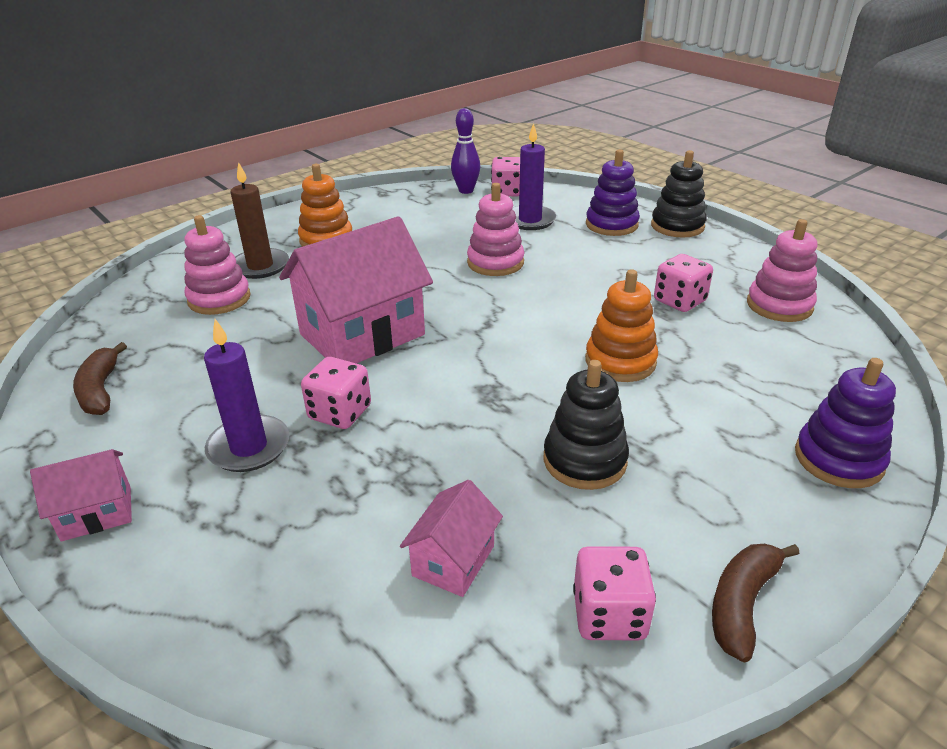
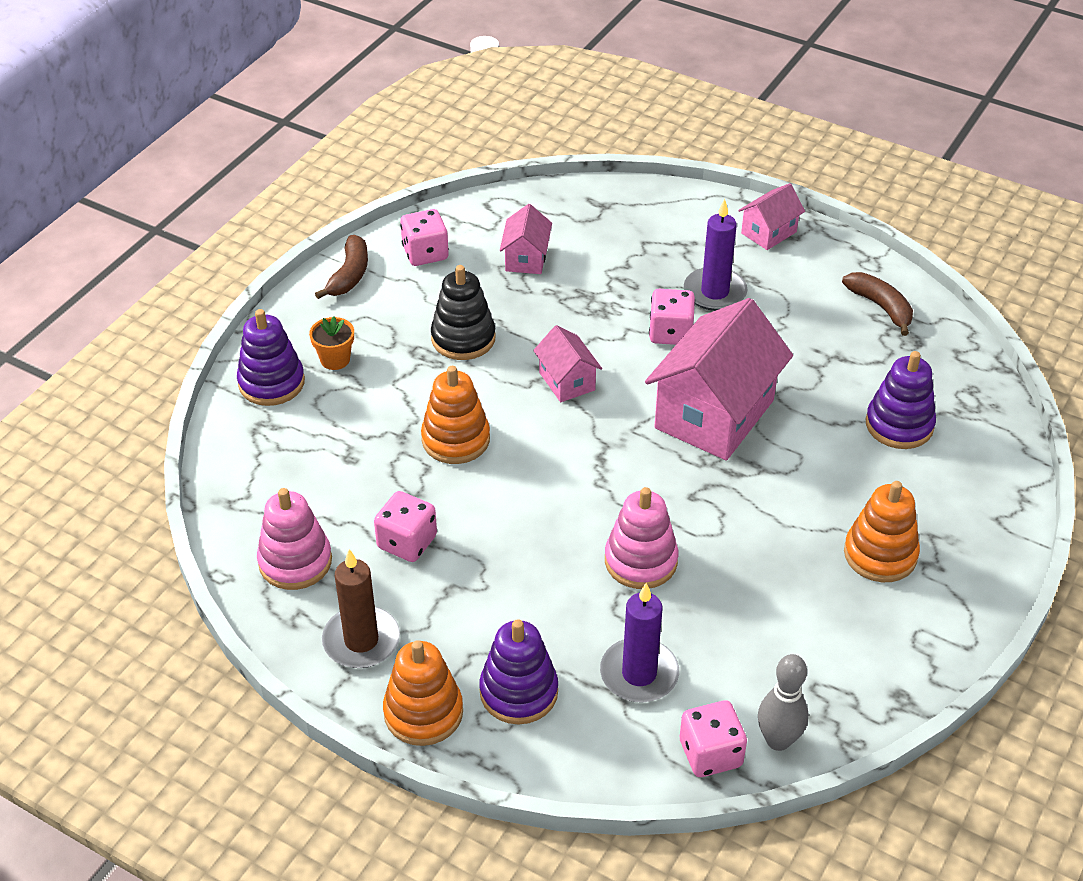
camera: 160 degrees right, 10 degrees up
pink stacking toy [184,215,251,315] -> purple stacking toy [866,351,936,449]
brown candle [231,162,289,279] -> brown candle moved to [322,549,400,668]
purple bowling pin [451,108,480,194] -> grey bowling pin [758,654,808,751]
black stacking toy [651,150,707,238] -> orange stacking toy [383,640,463,746]
none -> orange flower pot [309,317,354,370]
none -> pink house [533,325,602,402]

